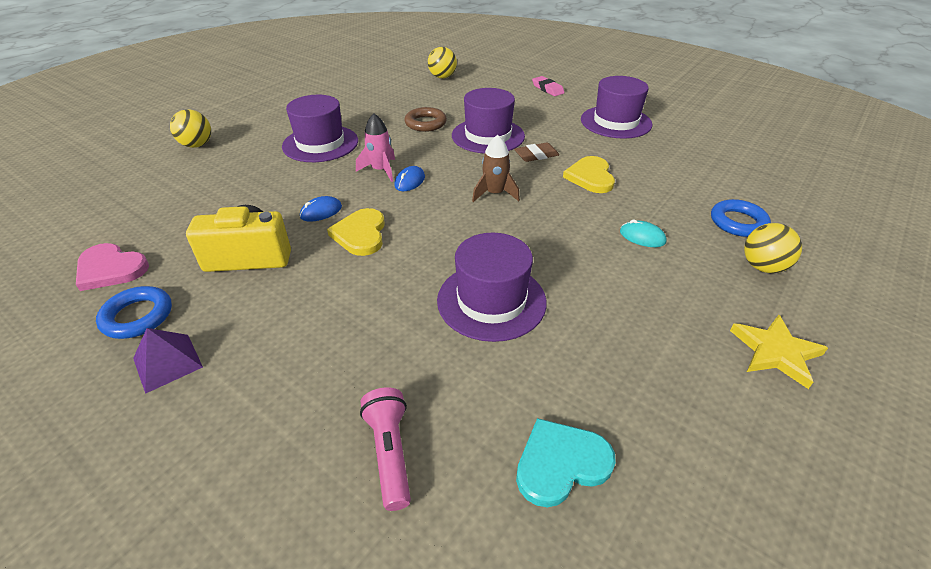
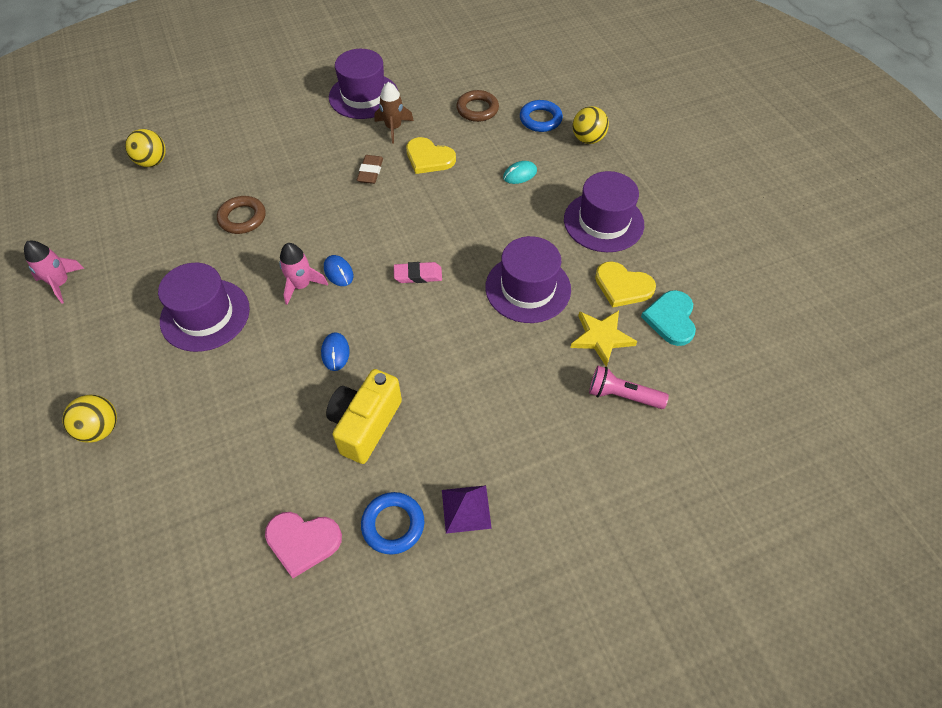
camera: 60 degrees left, 15 degrees up
pink heart [76,243,149,291] -> pink heart turned 45 degrees clockwise [265,512,342,578]
yellow heart [327,208,385,256] -> yellow heart moved to [595,261,656,308]
purple hat [452,88,525,154] -> purple hat moved to [564,171,644,252]
brown rocket [472,135,520,202] -> brown rocket moved to [374,82,414,144]
pink eraser [532,76,565,96] -> pink eraser moved to [394,262,442,283]
yellow star [730,315,828,389] -> yellow star moved to [570,311,637,367]
none -> pink rocket [24,241,84,304]
none -> brown ring [456,90,499,122]

